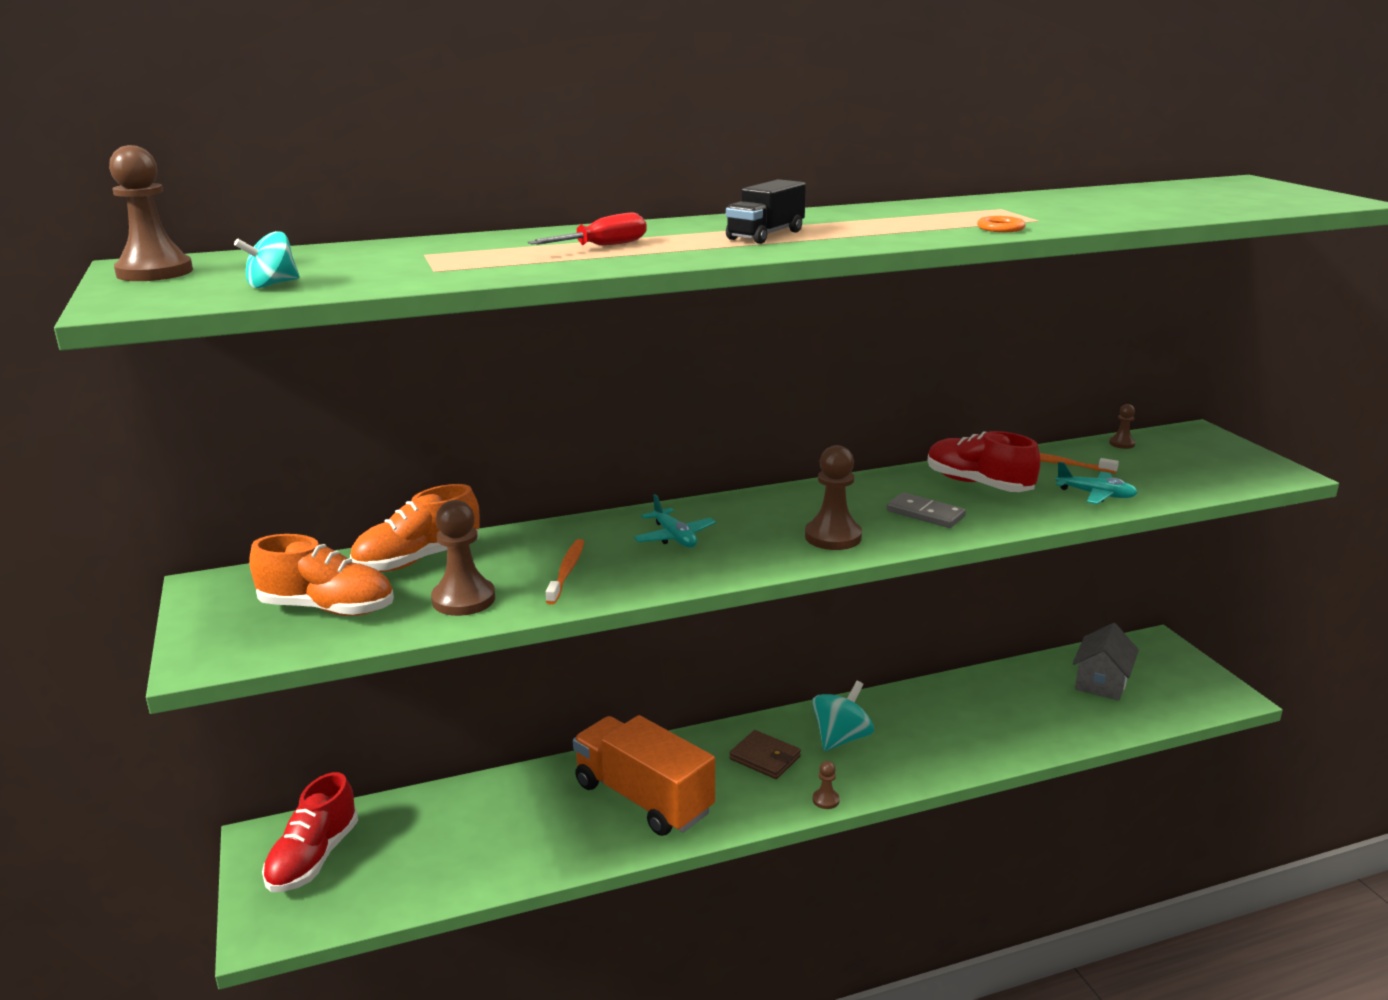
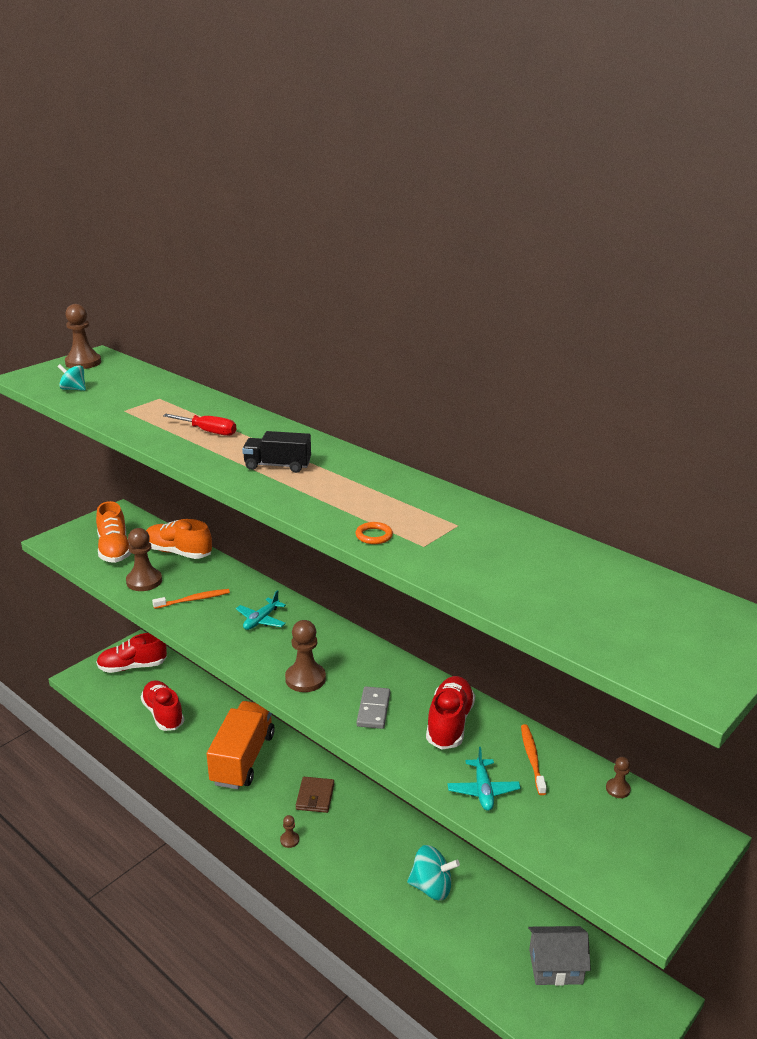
camera: 60 degrees right, 5 degrees up
turquoise spinning top [812,681,874,751] -> turquoise spinning top moved to [407,845,460,901]
none -> red shoe [140,680,184,731]

